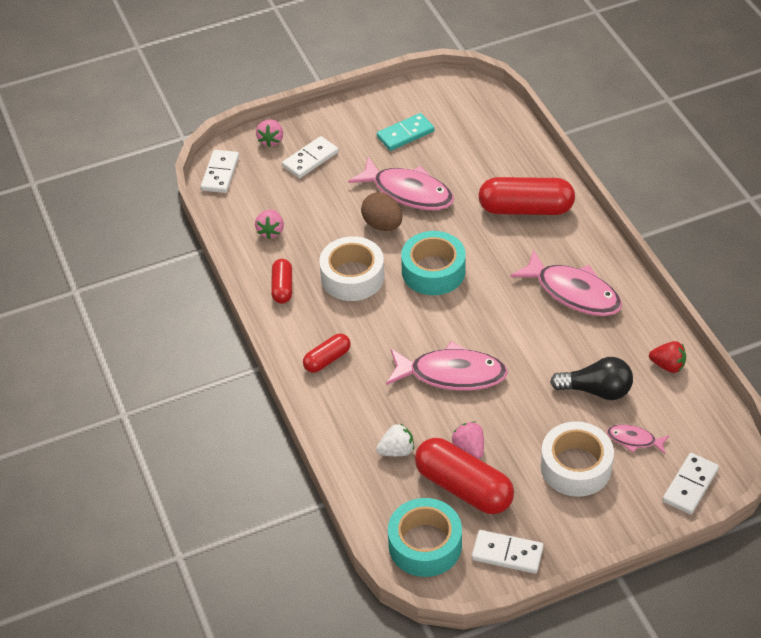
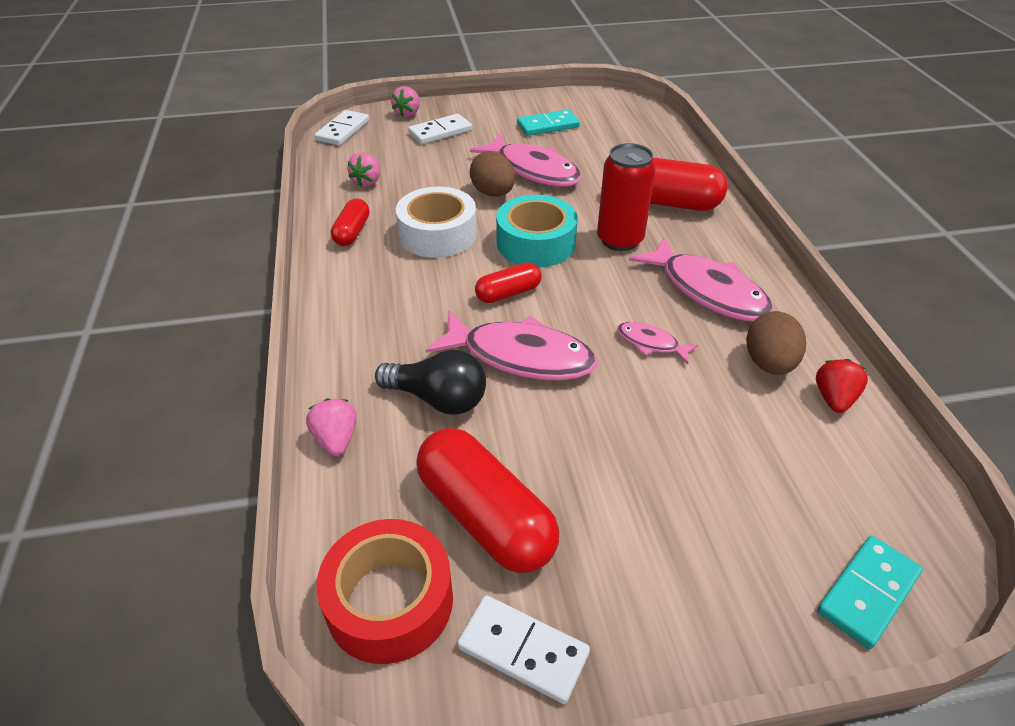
camera: 10 degrees right, 5 degrees down
red capsule [303,334,351,373] -> red capsule moved to [475,262,542,303]
white strawberry [376,423,414,456] -> none
turquoise tape [388,498,462,577] -> red tape [316,519,453,664]
pink strawberry [452,421,484,459] -> pink strawberry moved to [306,398,357,456]
white tape [540,421,614,497] -> none
black light bulb [550,357,633,400] -> black light bulb moved to [375,349,486,415]
pink fish [607,424,669,454] -> pink fish moved to [617,322,699,364]
red strawberry [649,341,686,373] -> red strawberry turned 105 degrees counterclockwise [816,359,868,413]
white domino [663,453,719,514] -> turquoise domino [817,536,923,649]
none -> red can [597,143,656,251]
none -> brown egg [746,311,806,375]

